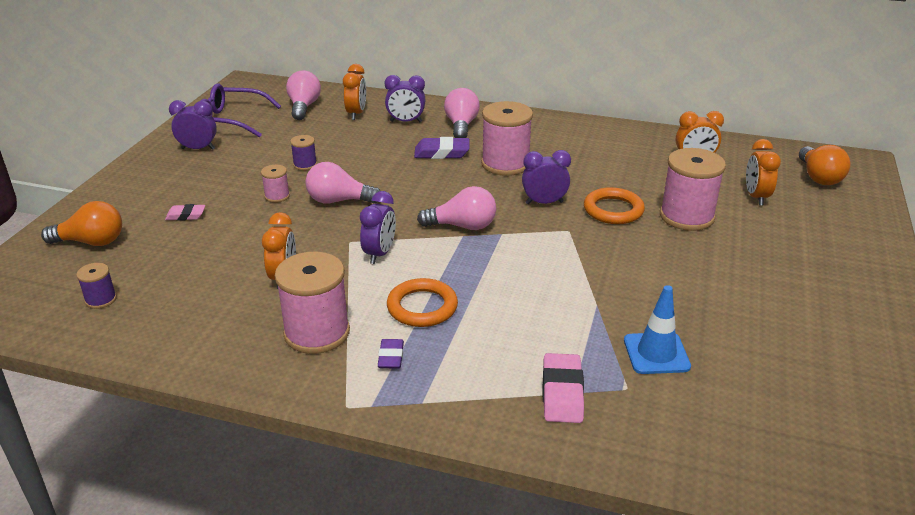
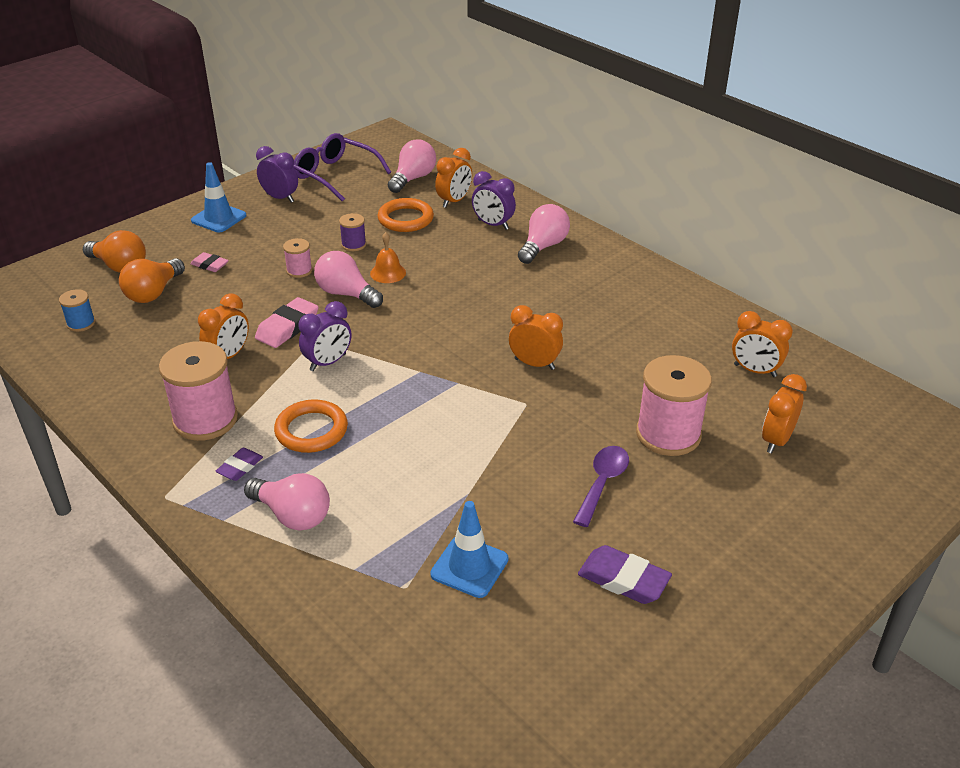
camera: 30 degrees right, 5 degrees up
purple spool [76,263,117,309] -> blue spool [59,289,95,332]
purple eraser [414,137,470,159] -> purple eraser moved to [578,545,672,604]
pink light bulb [417,186,496,230] -> pink light bulb moved to [244,473,330,531]
pink spool [481,101,533,176] -> none
purple clock [522,150,571,205] -> orange clock [509,305,563,370]
pink eraser [542,353,584,423] -> pink eraser moved to [255,297,319,348]
orange ring [584,187,645,224] -> orange ring moved to [378,198,434,232]
orange light bulb [799,145,851,185] -> orange light bulb moved to [119,258,185,303]
none -> blue traffic cone [191,162,246,232]
none -> orange bell [370,232,406,283]
none -> purple spoon [573,446,629,527]

